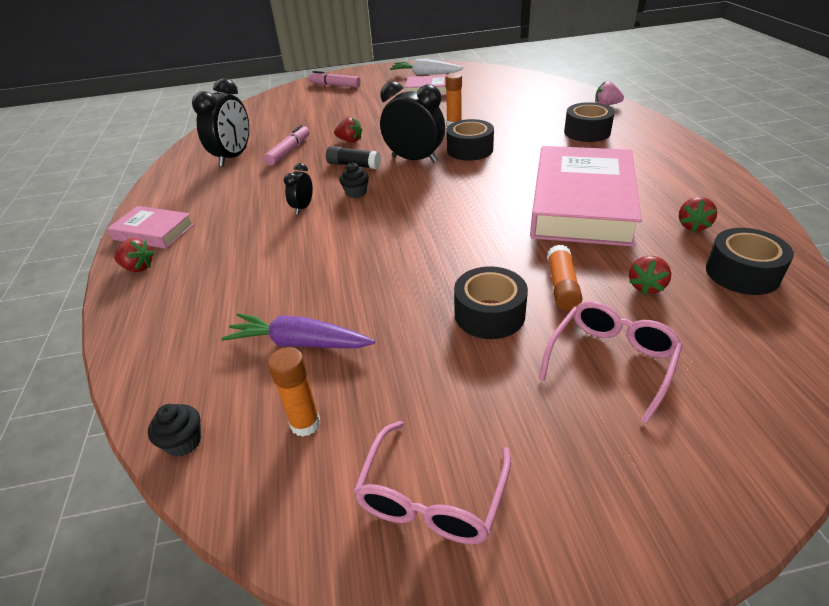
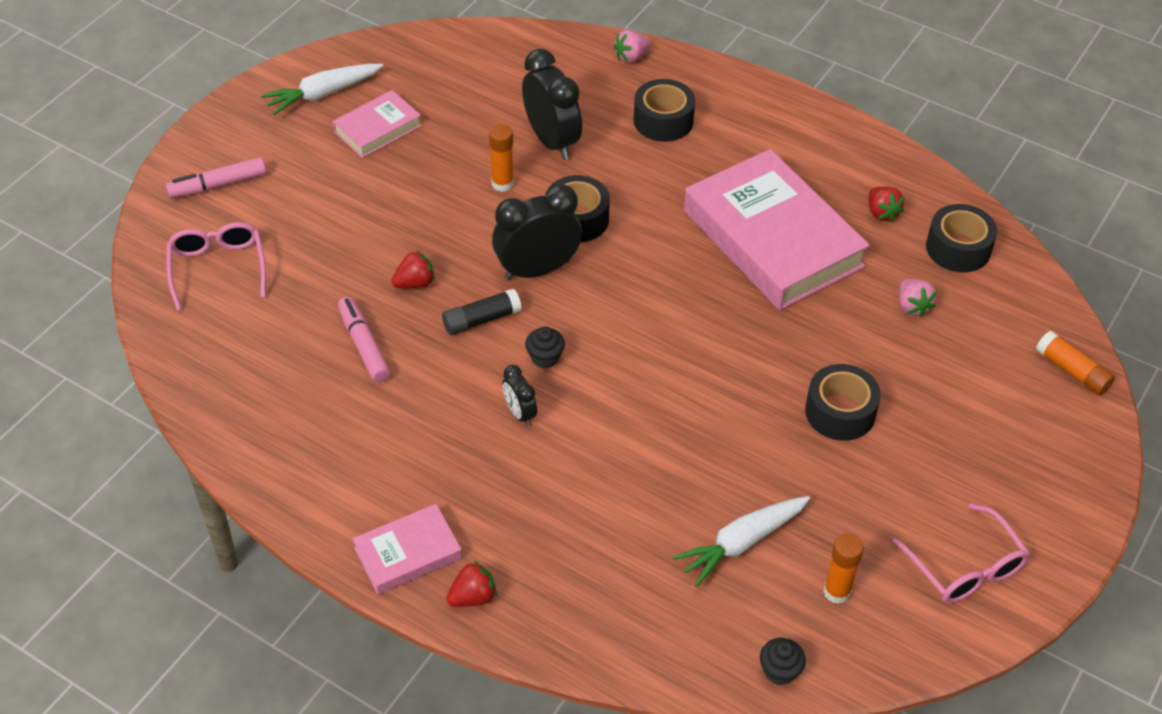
camera: 50 degrees left, 10 degrees up
black clock [192,78,249,167] -> black clock moved to [522,49,582,160]
purple carrot [221,313,375,348] -> white carrot [672,496,810,587]
pink glasses [539,301,683,424] -> pink glasses moved to [166,222,266,311]
orange glue stick [547,244,583,311] -> orange glue stick moved to [1036,331,1115,395]
red strawberry [629,255,672,295] -> pink strawberry [899,279,937,317]

